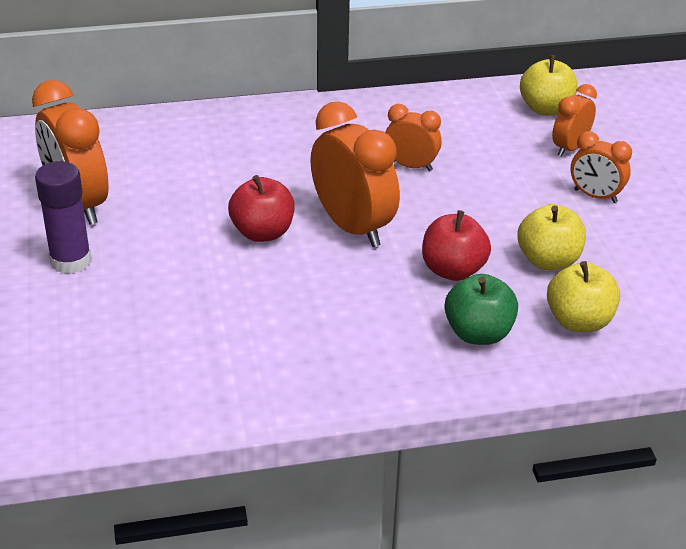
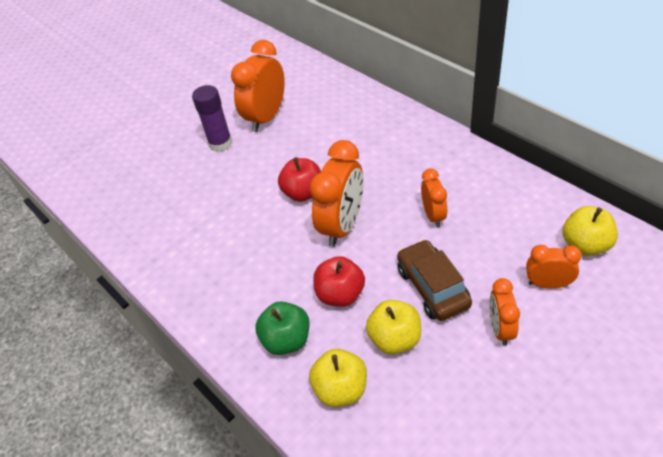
camera: 65 degrees right, 10 degrees up
none -> brown car [397,239,472,321]

